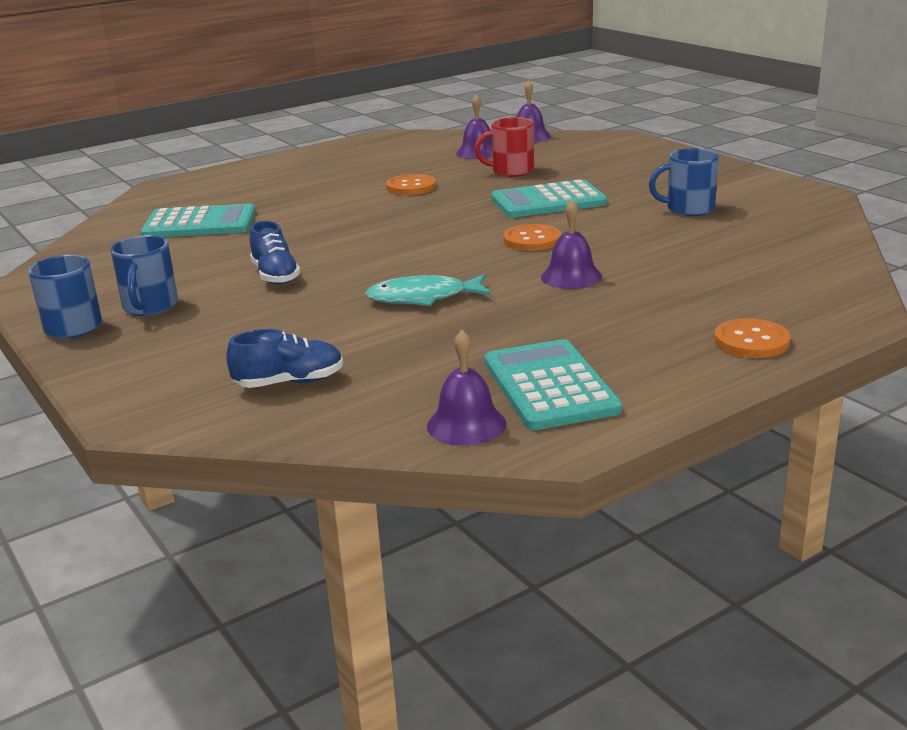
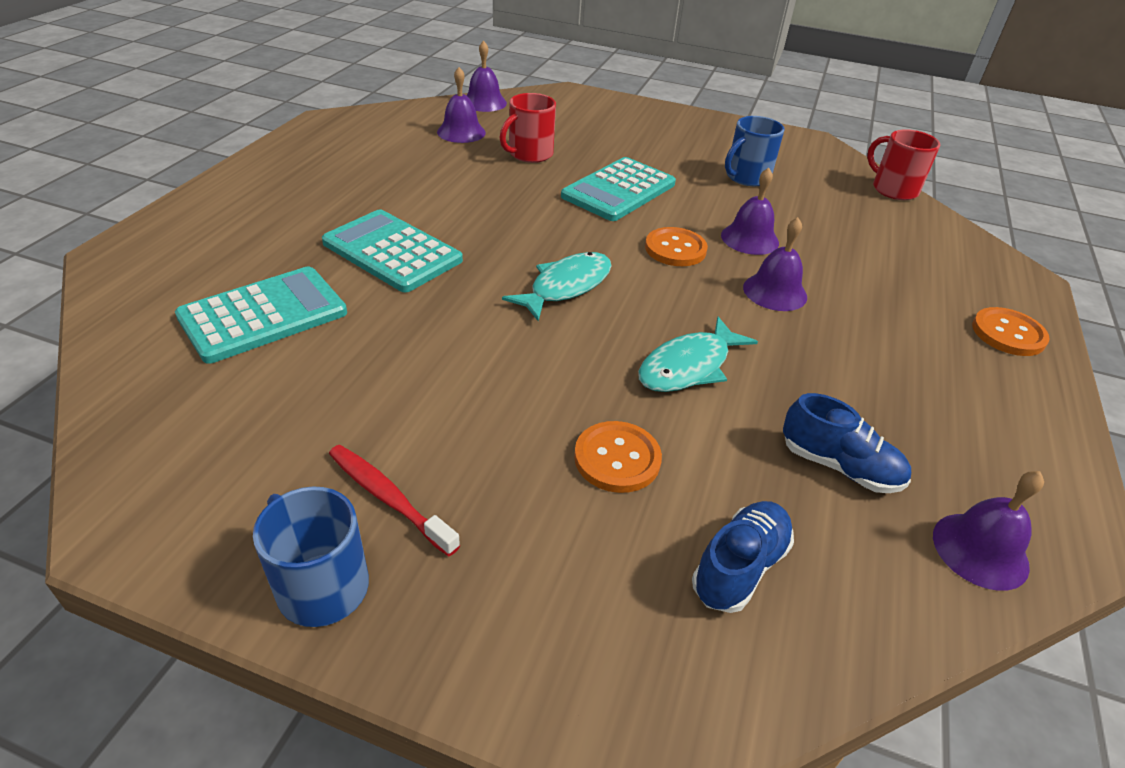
camera: 40 degrees left, 15 degrees up
blue mug [110,235,178,316] -> red toothbrush [329,445,460,556]
blue shoe [250,221,301,284] -> blue shoe moved to [783,393,911,493]
orange button [386,174,436,195] -> orange button moved to [574,421,662,493]
turquoise calculator [484,339,622,430] -> turquoise calculator moved to [322,209,463,292]
none -> turquoise fish [502,252,612,321]
none -> purple bell [721,168,779,255]
none -> red mug [867,129,940,200]

